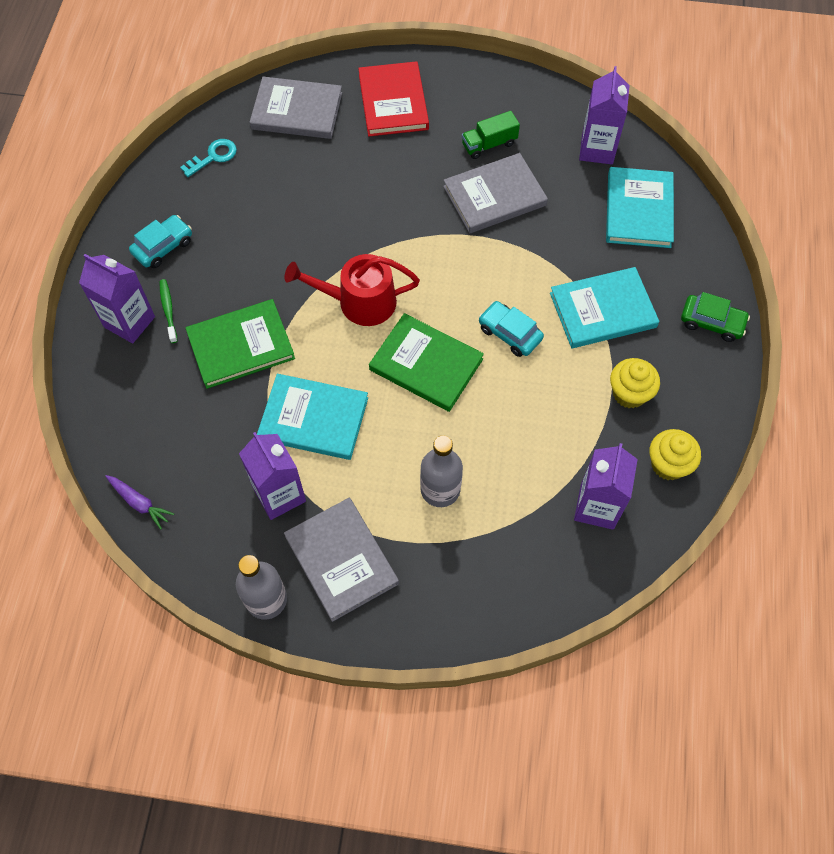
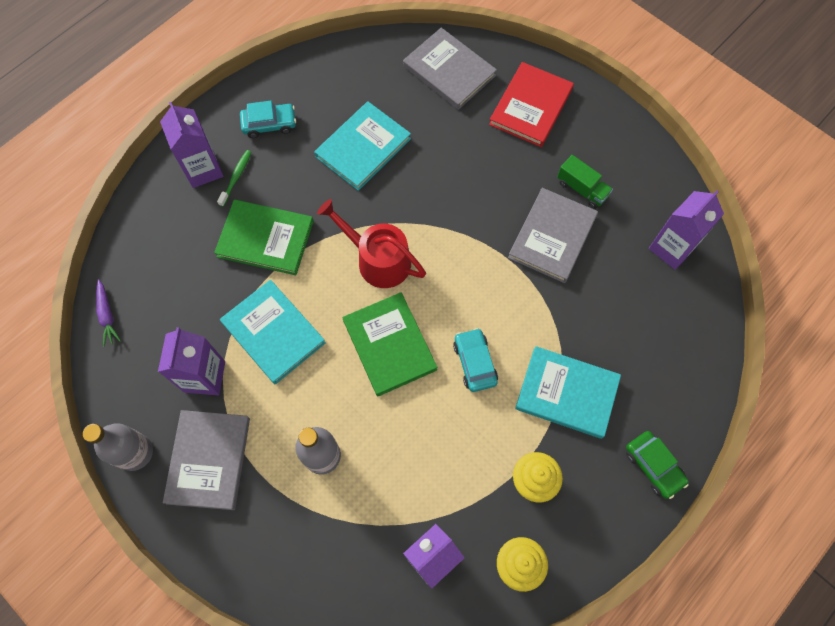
camera: 35 degrees right, 5 degrees up
turquoise key [180,139,237,177] -> none
grey book [443,153,548,233] -> grey book turned 75 degrees counterclockwise [508,188,598,283]
green truck [462,111,520,159] -> green truck turned 150 degrees counterclockwise [557,155,613,209]
turquoise book [606,167,674,248] -> turquoise book moved to [314,102,411,191]

